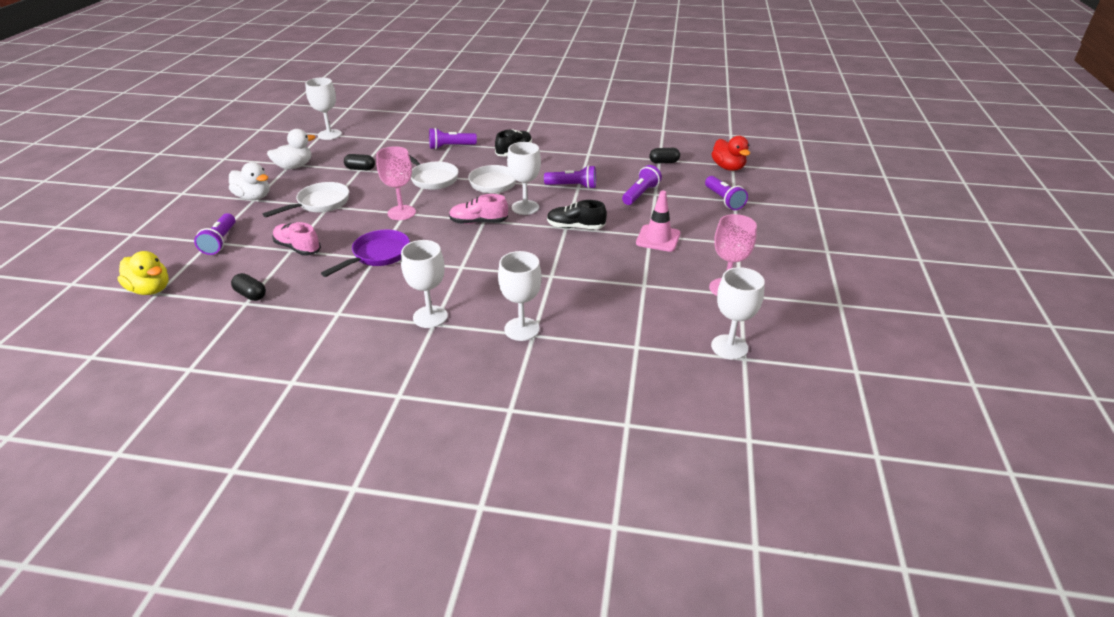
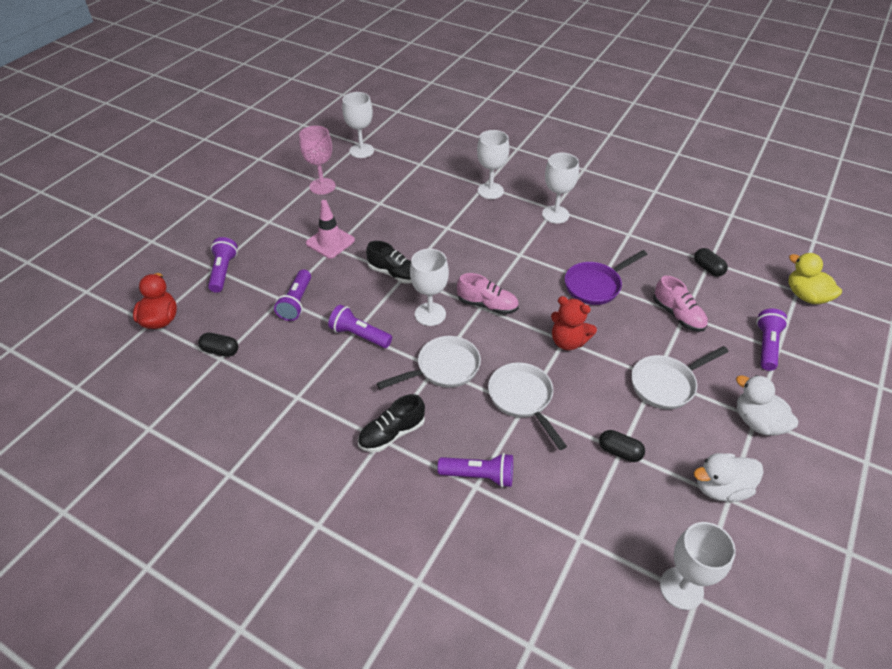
camera: 160 degrees left, 10 degrees up
pink goblet [376,146,416,220] -> red teddy bear [551,296,597,350]
purple flashlight [622,165,662,205] -> purple flashlight turned 45 degrees counterclockwise [274,270,311,321]

